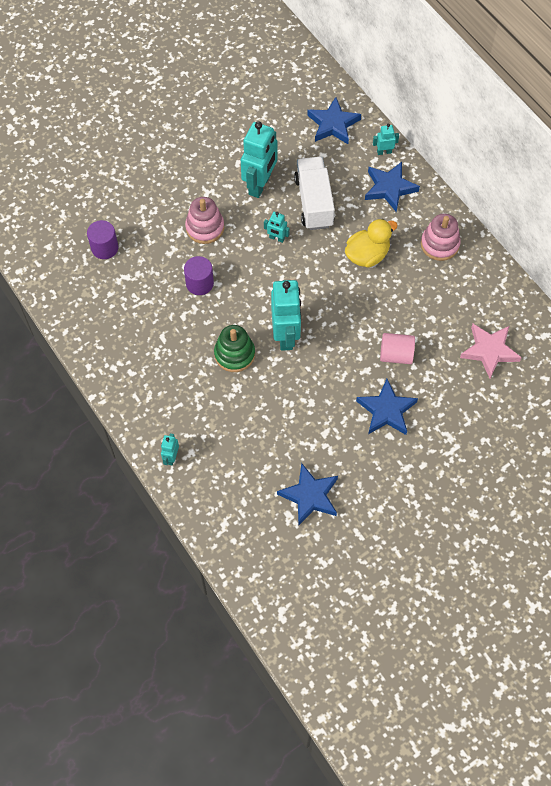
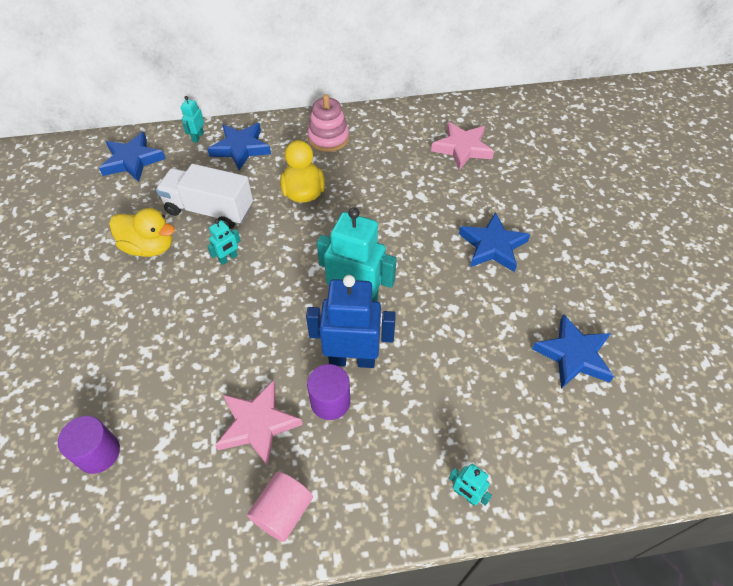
camera: 65 degrees left, 10 degrees down
purple cylinder [184,256,214,295] -> purple cylinder moved to [307,364,350,420]
pink stacking toy [185,197,224,244] -> none
green stacking toy [214,325,255,372] -> blue robot [306,275,396,368]
turquoise robot [241,121,277,198] -> yellow duck [109,208,175,257]
pink cylinder [380,333,415,364] -> pink cylinder moved to [247,471,313,542]
none -> pink star [215,380,303,466]

